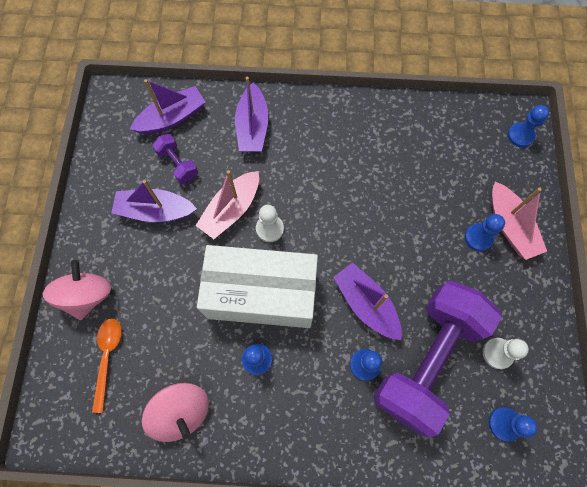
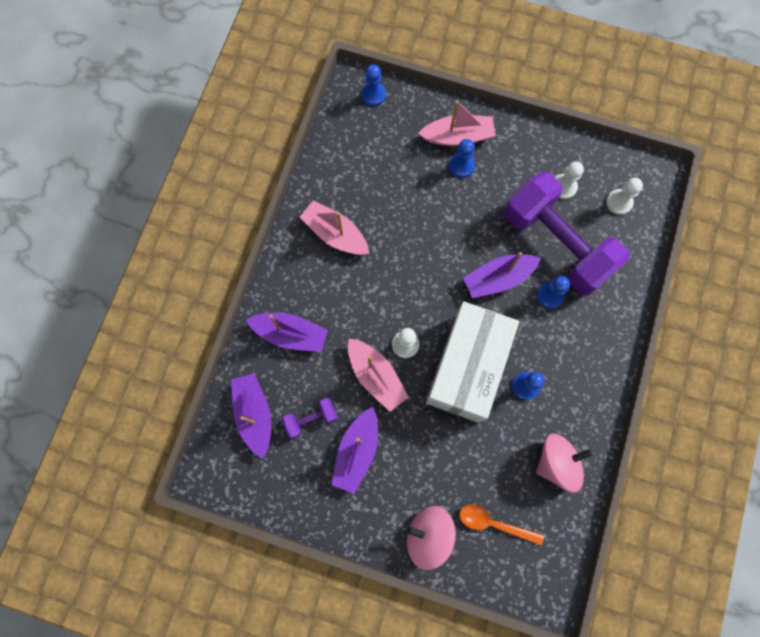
camera: 75 degrees left, 5 degrees up
blue pawn [489,407,538,441] -> white pawn [606,178,643,215]
none -> pink boat [300,200,369,255]

